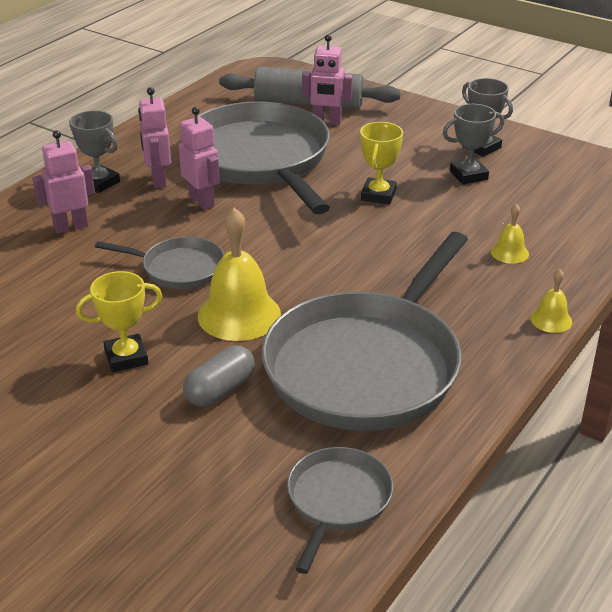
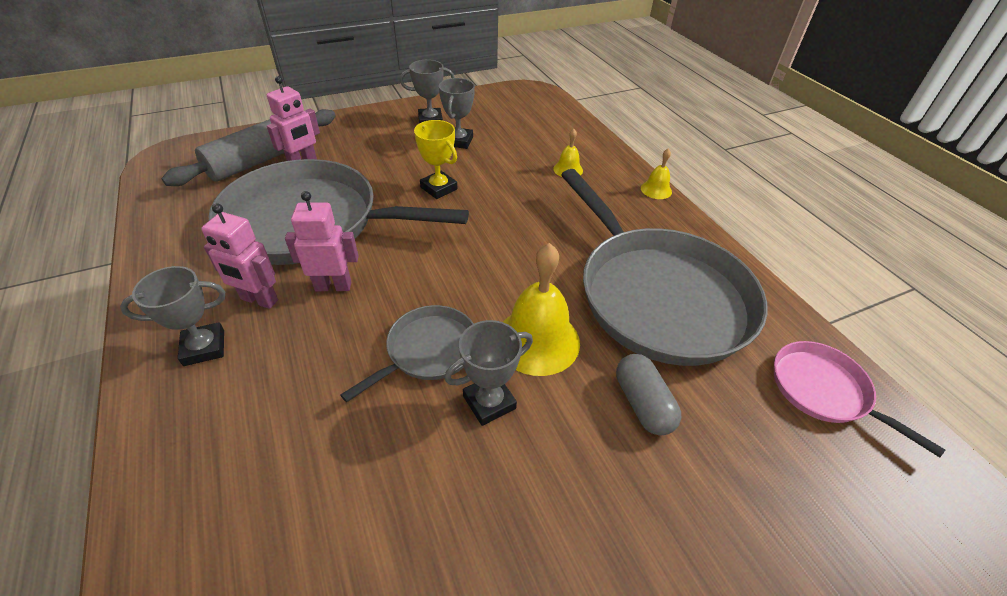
camera: 60 degrees left, 10 degrees up
pink robot [32,130,95,234] -> none
yellow trophy [76,271,162,372] -> none
grey pan [287,447,393,574] -> pink pan [774,341,945,457]
none -> grey trophy [444,320,533,426]

